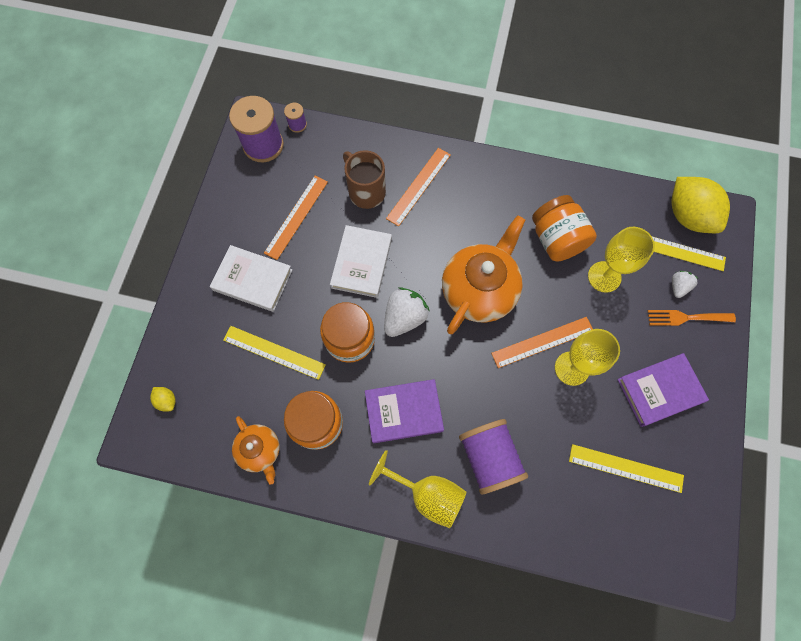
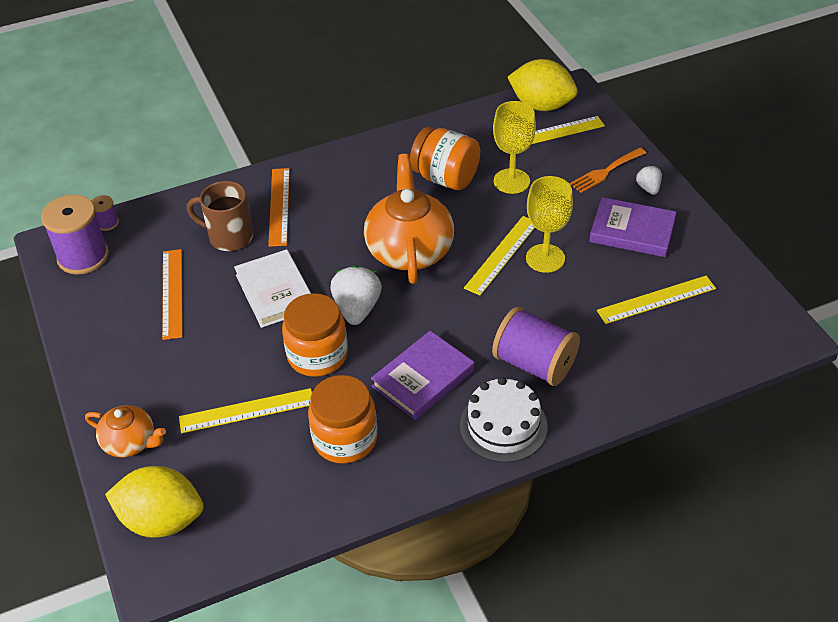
camera: 35 degrees left, 25 degrees down
yellow lemon [150,387,176,411] -> yellow lemon [105,466,203,538], size x2.41
white book [210,245,292,312] -> none
orange teapot [232,416,280,485] -> orange teapot moved to [85,405,166,457]
yellow goblet [369,450,467,528] -> white cake [460,377,548,463]
orange ruler [491,317,593,368] -> yellow ruler [464,216,535,296]
purple book [617,353,709,427] -> purple book turned 75 degrees clockwise [589,197,677,257]
white strawberry [672,271,698,298] -> white strawberry moved to [636,165,662,195]

